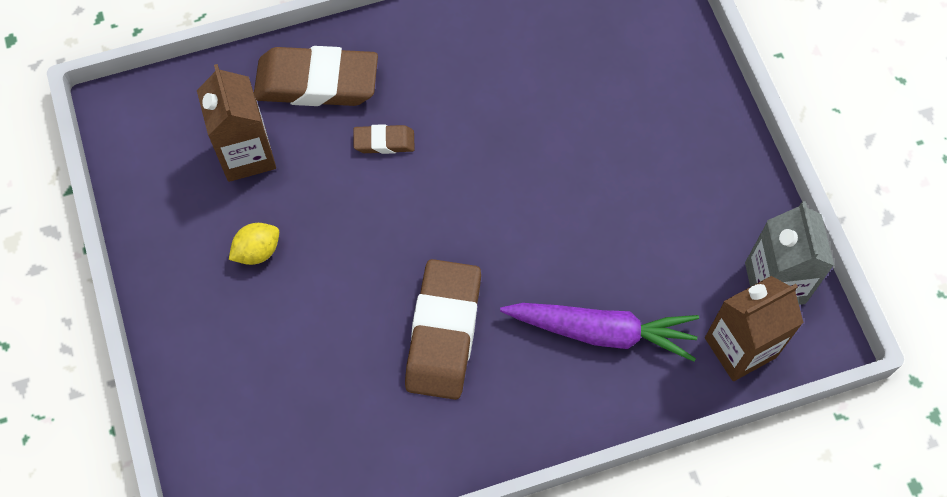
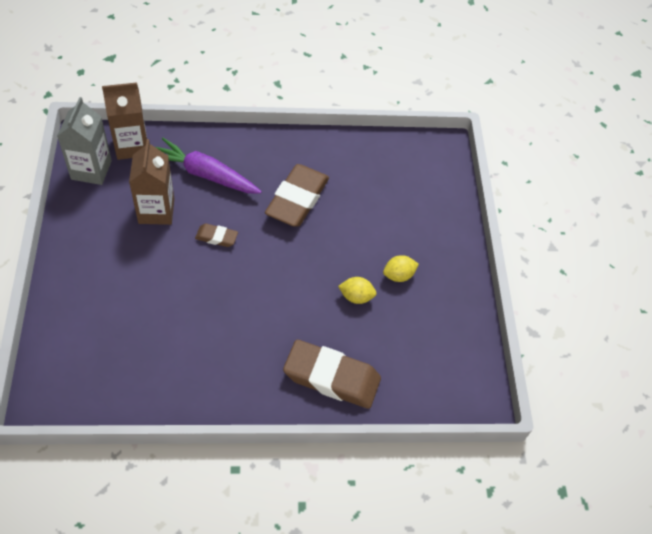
camera: 170 degrees left, 10 degrees down
brown carton [197,64,276,182] -> brown carton moved to [129,139,174,225]
brown eraser [353,124,415,154] -> brown eraser moved to [195,224,238,247]
none -> yellow lemon [338,277,377,304]

